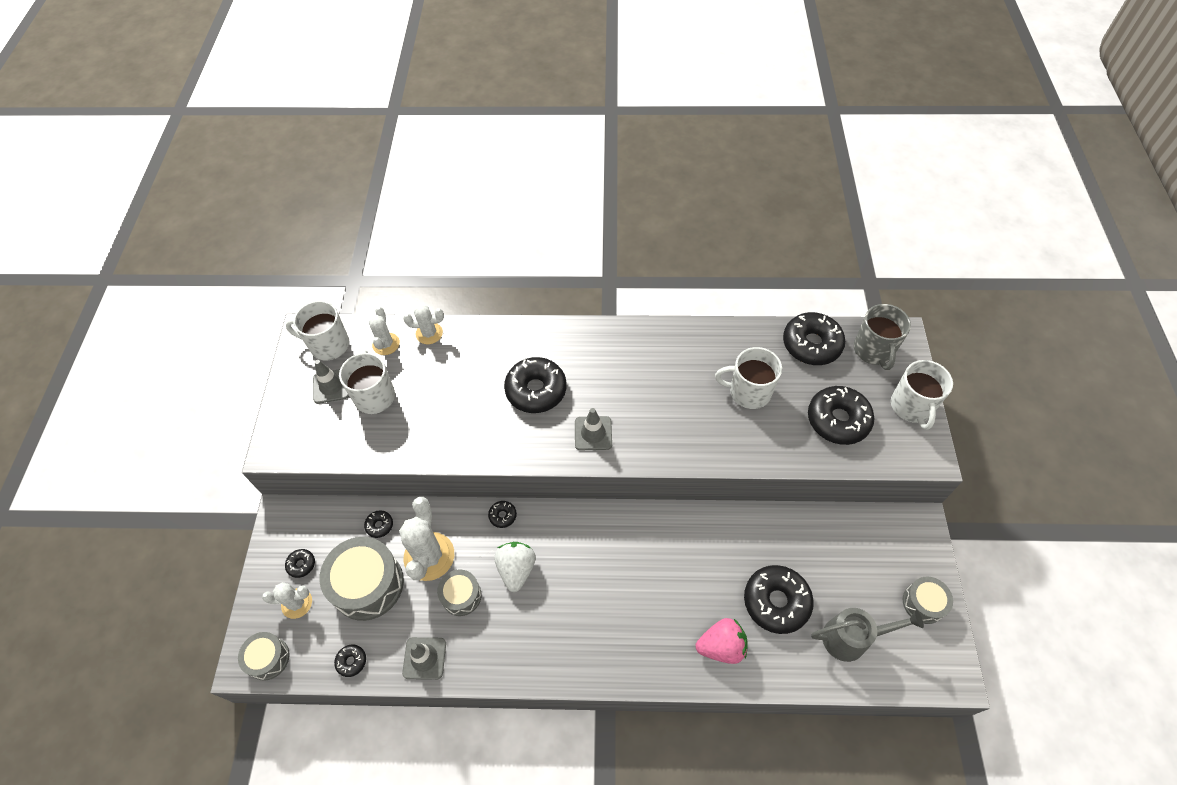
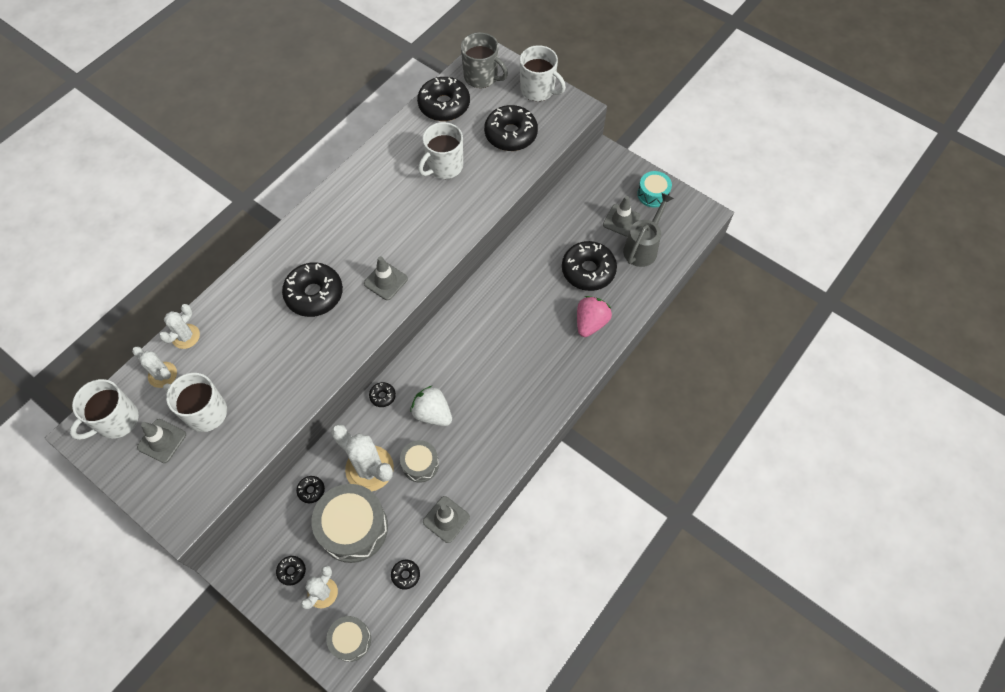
camera: 55 degrees left, 5 degrees up
grey drum [903,577,953,624] -> turquoise drum [637,171,672,207]
none -> grey traffic cone [603,196,641,237]

